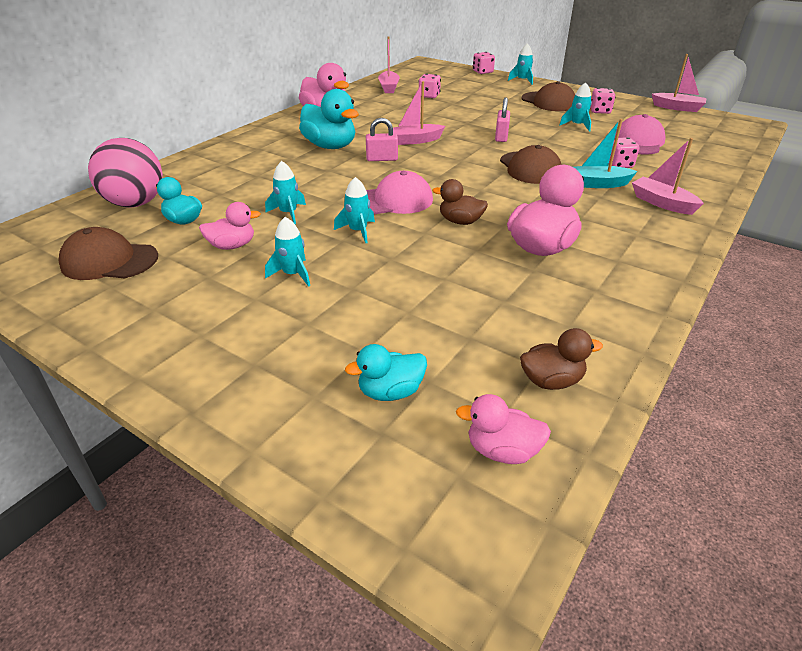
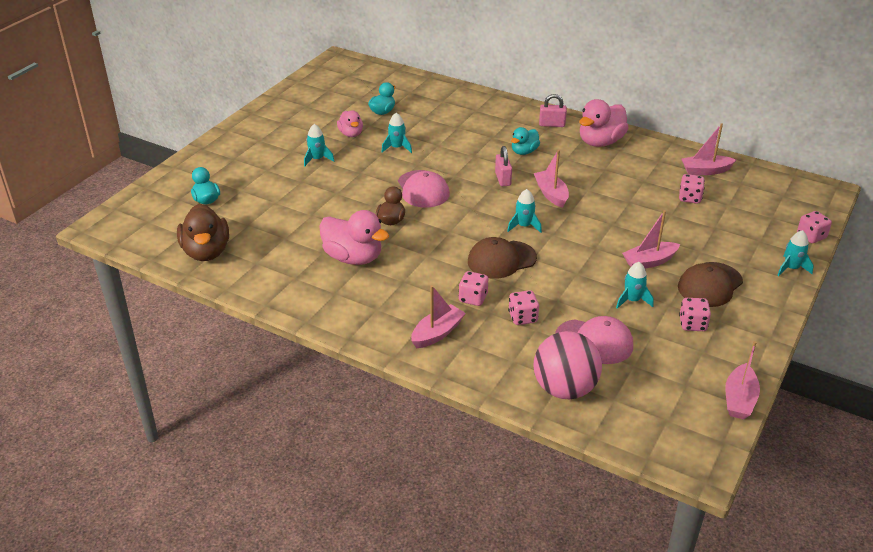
camera: 85 degrees right, 0 degrees up
brown cap [58,227,158,280] -> none
pink ball [88,138,163,208] -> pink ball moved to [533,331,602,399]
turquoise duck [299,89,359,149] -> turquoise duck [511,127,540,155], size x0.58
turquoise rocket [334,177,375,243] -> turquoise rocket moved to [507,189,542,233]
pink duck [456,394,551,464] -> none
pink padlock [495,97,510,142] -> pink padlock moved to [539,94,567,127]
brown duck [520,328,603,390] -> brown duck [177,204,229,261], size x1.71
turquoise boat [574,119,637,188] -> pink dice [459,271,488,306]
none -> pink boat [622,210,680,269]

